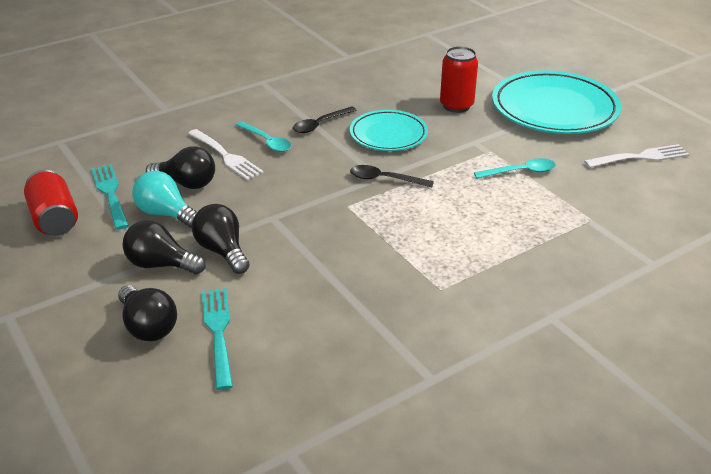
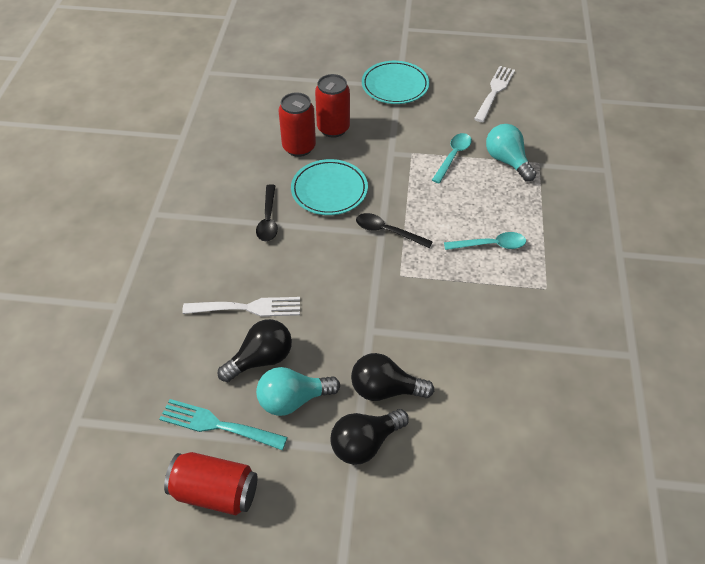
camera: 50 degrees left, 15 degrees up
black light bulb [118,285,177,341] -> none
turquoise fork [202,288,233,390] -> none
turquoise spoon [236,121,291,152] -> turquoise spoon moved to [444,232,526,250]
black spoon [350,165,434,187] -> black spoon turned 60 degrees clockwise [356,213,433,248]
turquoise plate [492,70,621,134] -> turquoise plate [362,61,429,104], size x0.59
none -> red can [279,92,316,157]
none -> turquoise light bulb [486,124,536,181]

